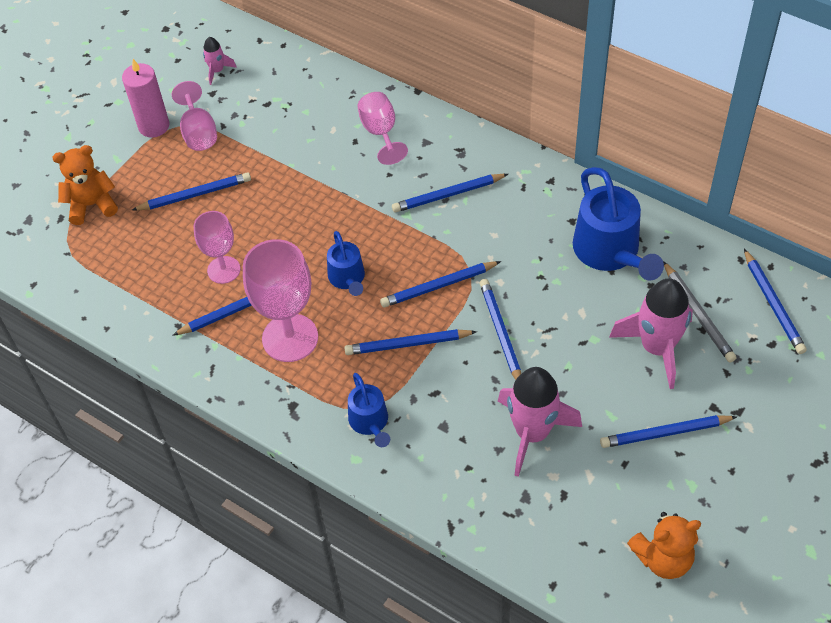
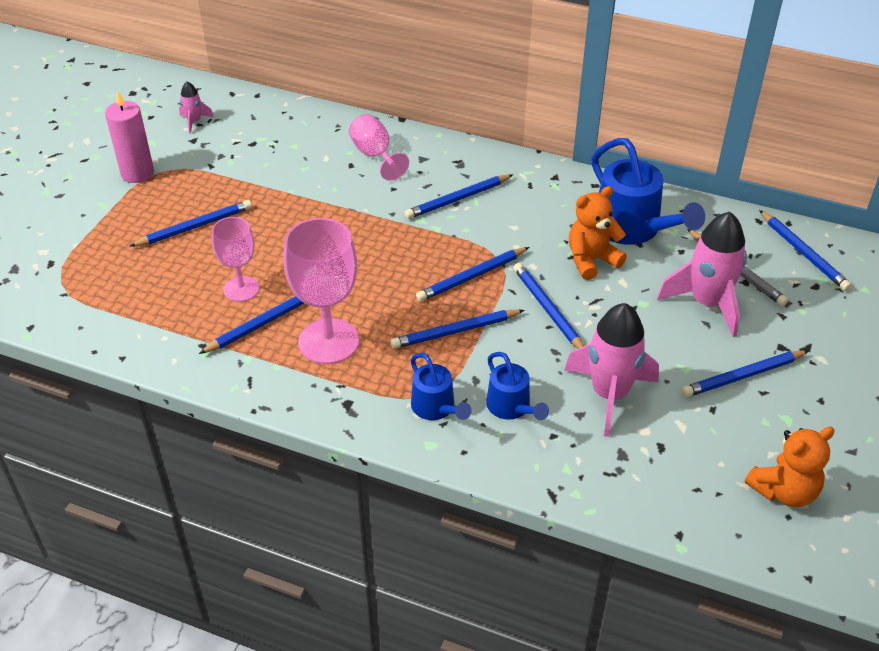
camera: 15 degrees left, 10 degrees down
orange teddy bear [52,145,118,225] -> orange teddy bear moved to [569,186,627,280]
pink goblet [172,81,217,151] -> none
blue watering can [327,231,365,296] -> blue watering can moved to [486,352,549,420]

